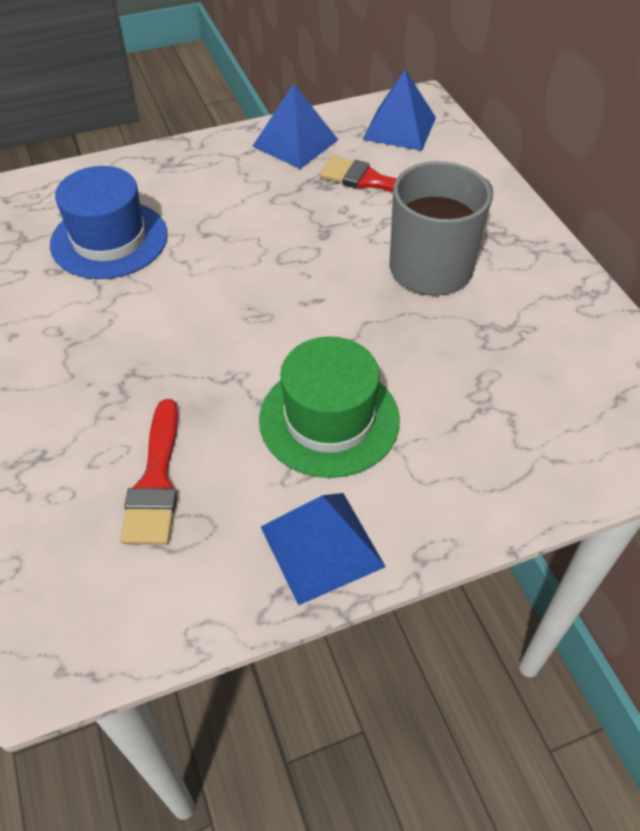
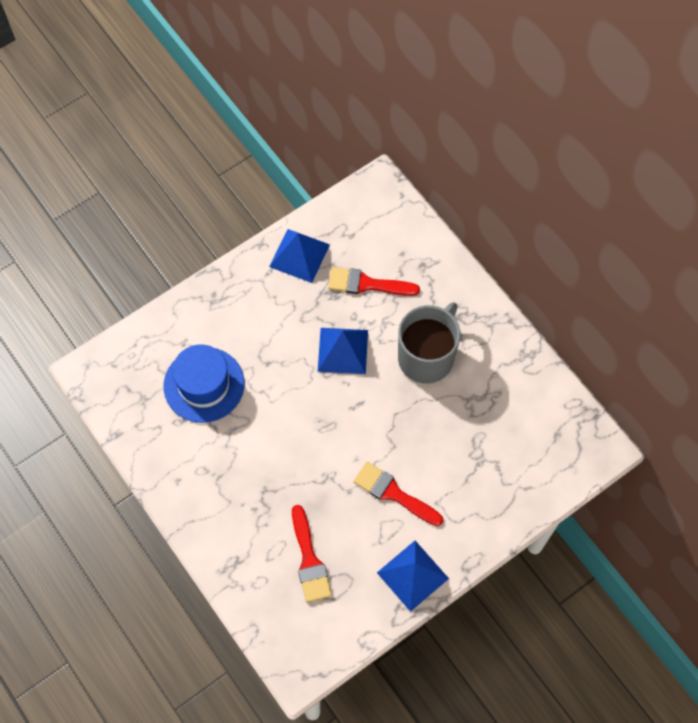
camera: 15 degrees left, 15 degrees up
green hat [259,336,400,478] -> red brush [354,462,443,526]
blue pyramid [362,70,436,151] -> blue pyramid moved to [318,328,368,374]

